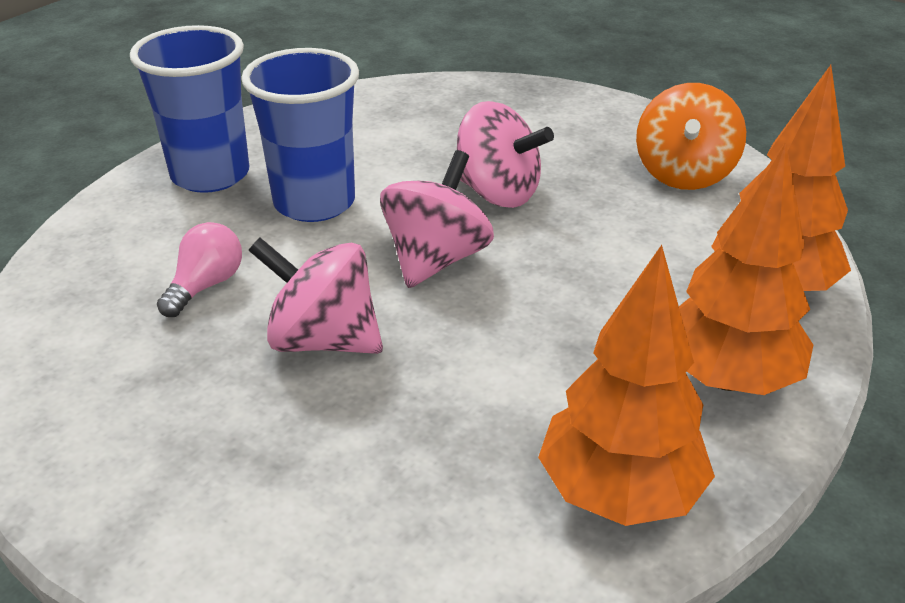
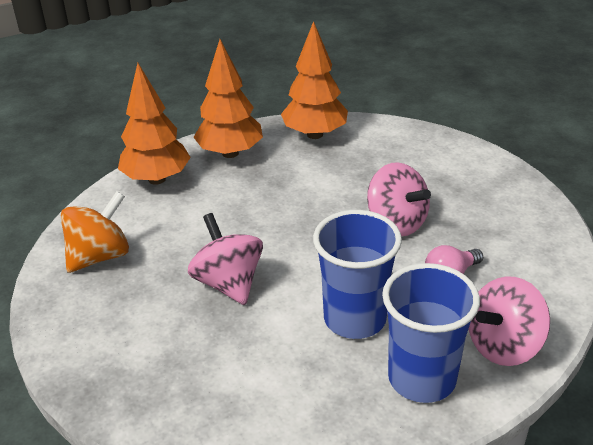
camera: 150 degrees left, 0 degrees up
pink spinning top [380,150,494,288] -> pink spinning top moved to [469,277,550,366]

